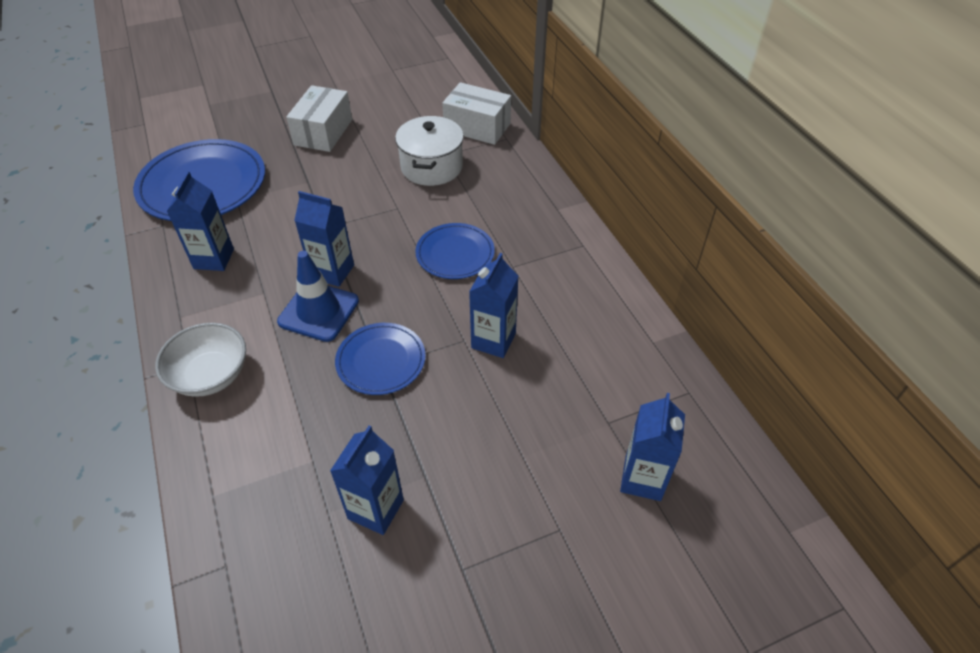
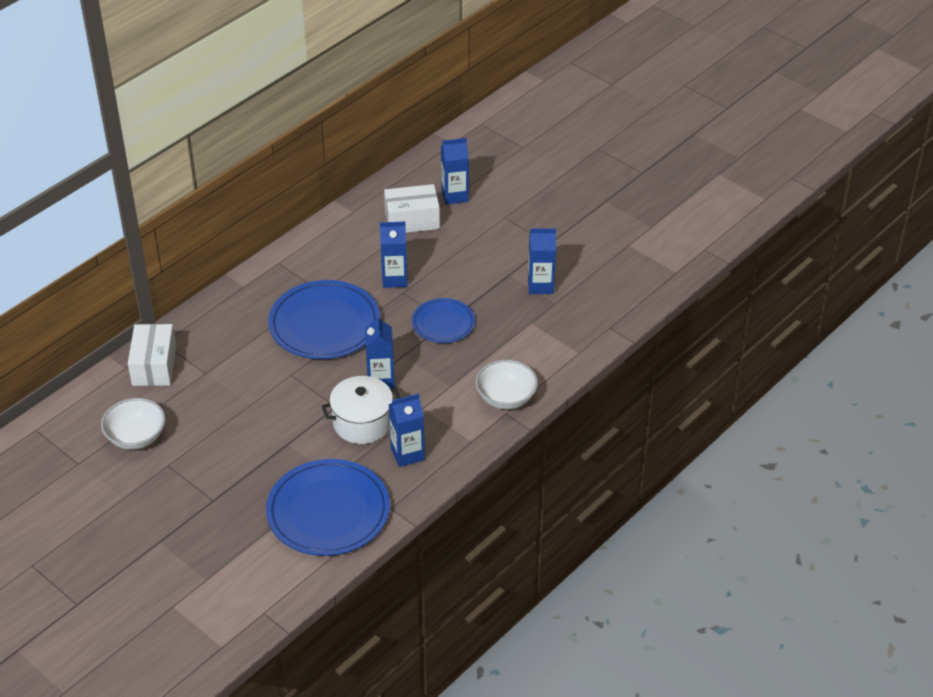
camera: 115 degrees left, 5 degrees down
blue traffic cone [277,251,359,342] -> none
white box [286,85,352,152] -> white box moved to [384,184,440,233]
white pot [395,116,464,186] -> white pot moved to [322,376,400,444]
blue plate [415,223,495,279] -> blue plate [268,280,380,359], size x1.76
none -> white bowl [101,398,165,450]

